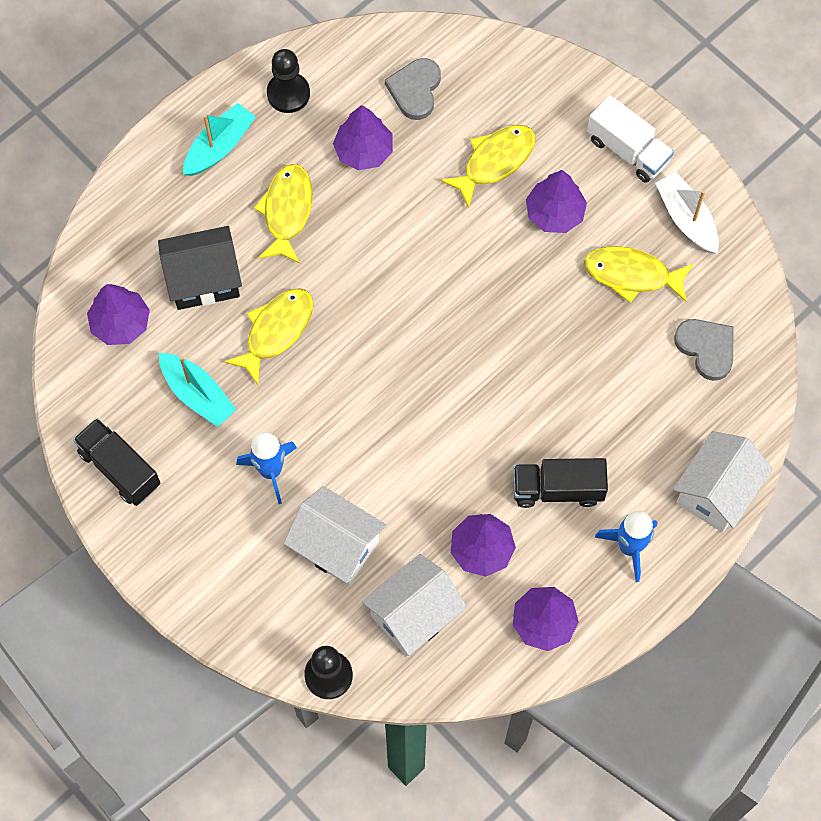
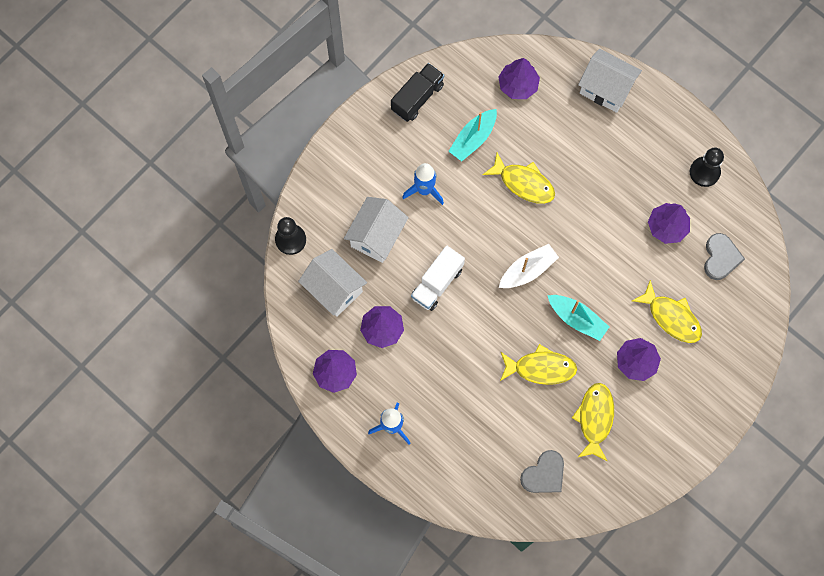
camera: 85 degrees right, 5 degrees up
black house [158,226,242,310] -> none
turquoise boat [183,103,256,176] -> turquoise boat moved to [547,295,609,341]
yellow fish [254,164,313,263] -> yellow fish moved to [500,344,577,385]
grey heart [385,58,441,120] -> grey heart turned 90 degrees clockwise [704,233,745,280]
black truck [513,458,608,508] -> none
white truck [587,95,674,183] -> white truck moved to [411,246,465,311]
white boat [655,172,719,254] -> white boat moved to [499,244,559,288]
white house [673,431,773,533] -> white house moved to [578,49,642,113]

